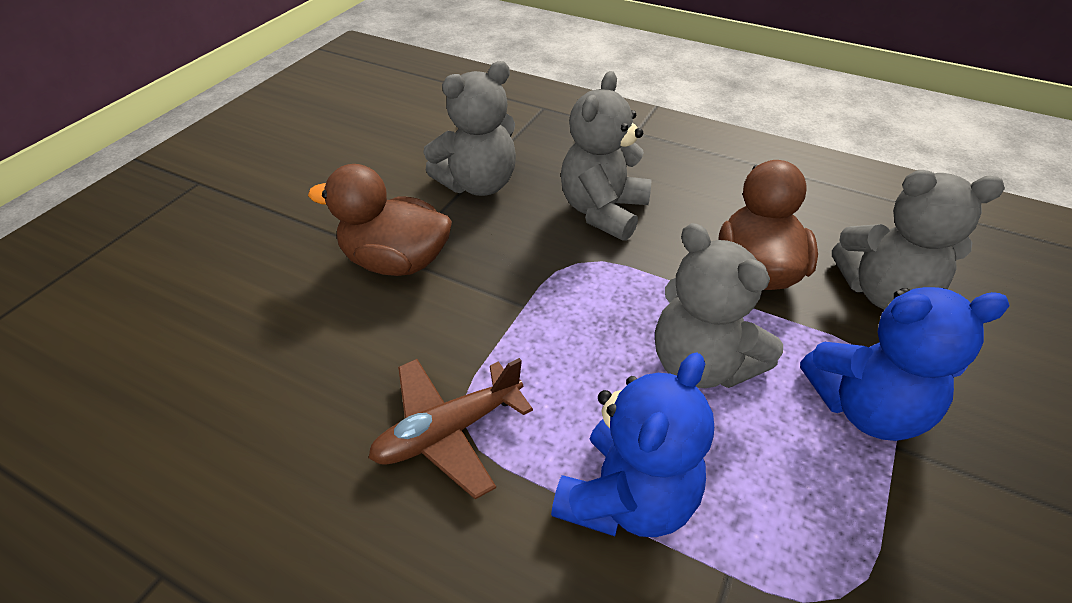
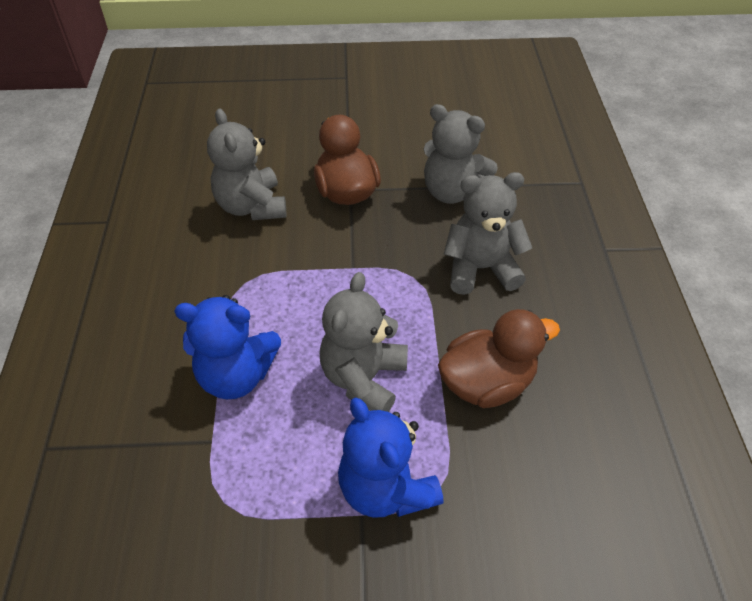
camera: 60 degrees right, 5 degrees up
brown plane [368,358,533,499] -> none
grey teddy bear [832,170,1005,310] -> grey teddy bear moved to [207,109,286,220]

